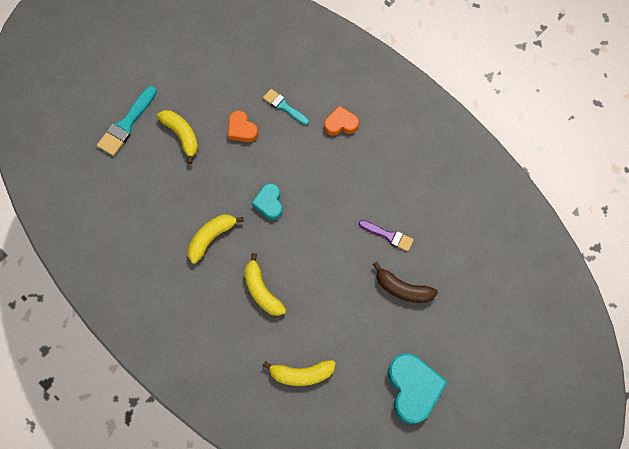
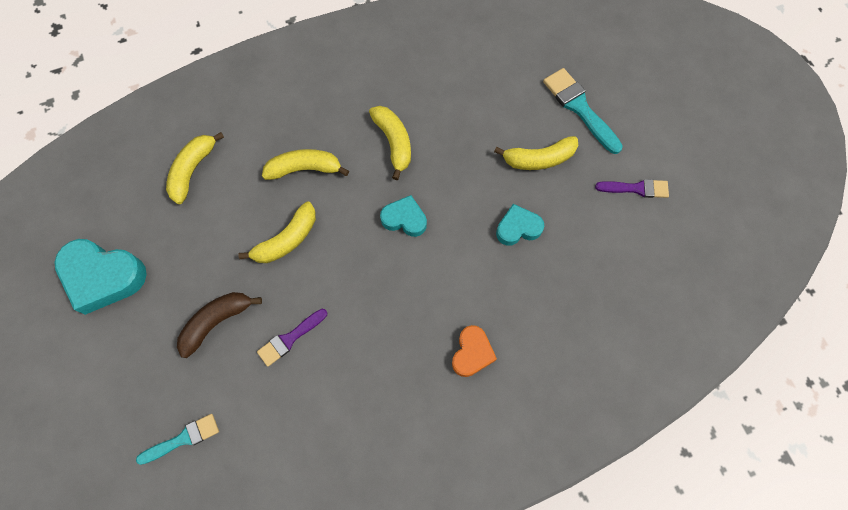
camera: 115 degrees right, 0 degrees up
orange heart [228,111,258,142] -> turquoise heart [496,204,544,246]
turquoise brush [263,89,309,125] -> turquoise brush moved to [136,414,219,465]
none -> yellow banana [239,202,316,263]
none -> purple brush [595,179,669,198]

